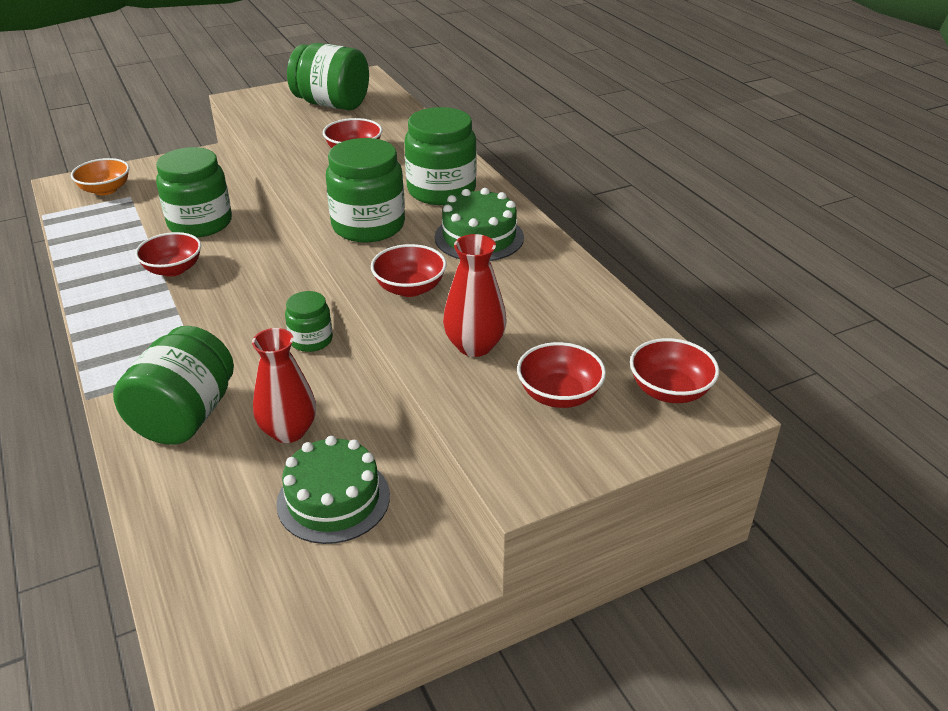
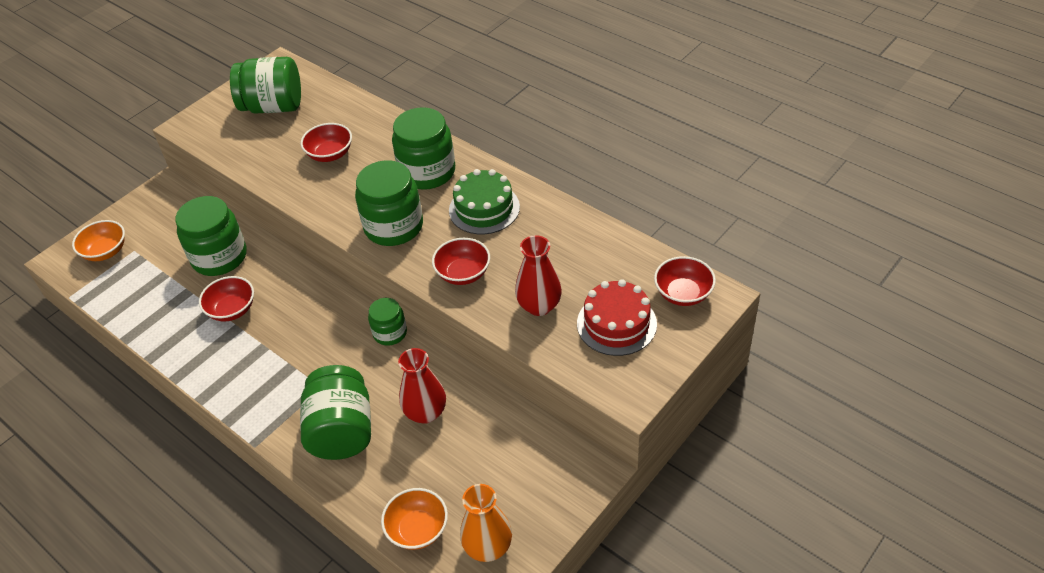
camera: 20 degrees left, 10 degrees up
green cake [276,436,390,544] -> none
red bowl [517,342,606,408] -> red cake [577,279,657,356]
none -> orange bowl [381,488,448,550]
none -> orange vase [460,484,512,562]

